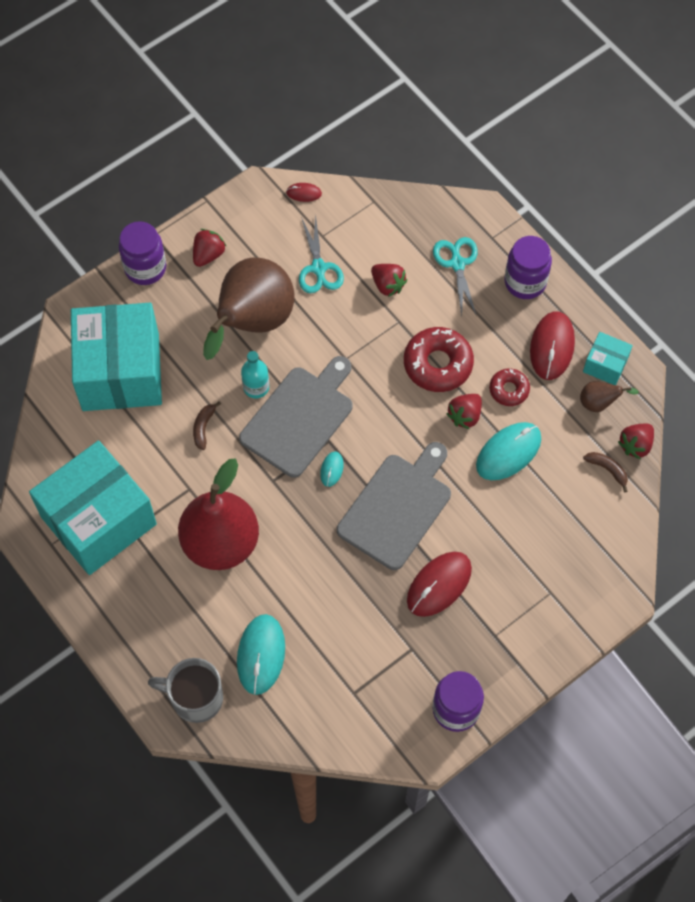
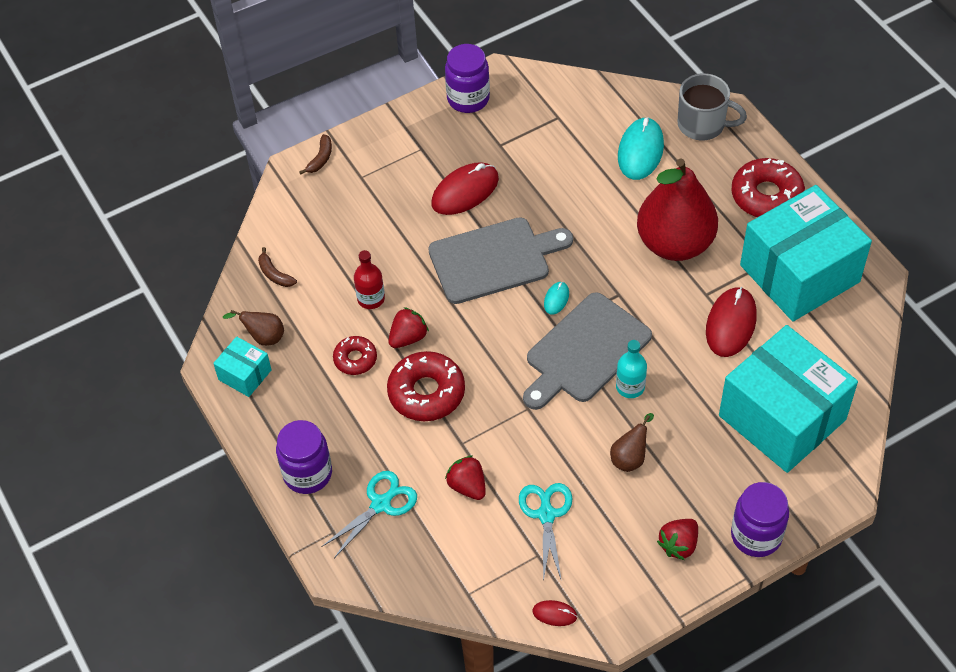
camera: 170 degrees left, 10 degrees down
turquoise box [71,303,162,411] -> turquoise box turned 45 degrees counterclockwise [719,325,858,473]
brown banana [193,401,221,450] -> brown banana moved to [299,134,332,174]
brown pear [203,257,295,360] -> brown pear [610,413,654,472], size x0.41
grey cutting board [337,442,451,570] -> grey cutting board turned 150 degrees counterclockwise [428,217,573,304]
turquoise scissors [433,237,478,316] -> turquoise scissors turned 135 degrees counterclockwise [321,471,417,558]
turquoise mouse [476,422,541,480] -> red bottle [354,250,385,309]
red mouse [530,311,575,380] -> red mouse moved to [706,287,757,357]
red strawberry [618,424,654,459] -> none
none -> red donut [731,158,805,217]

